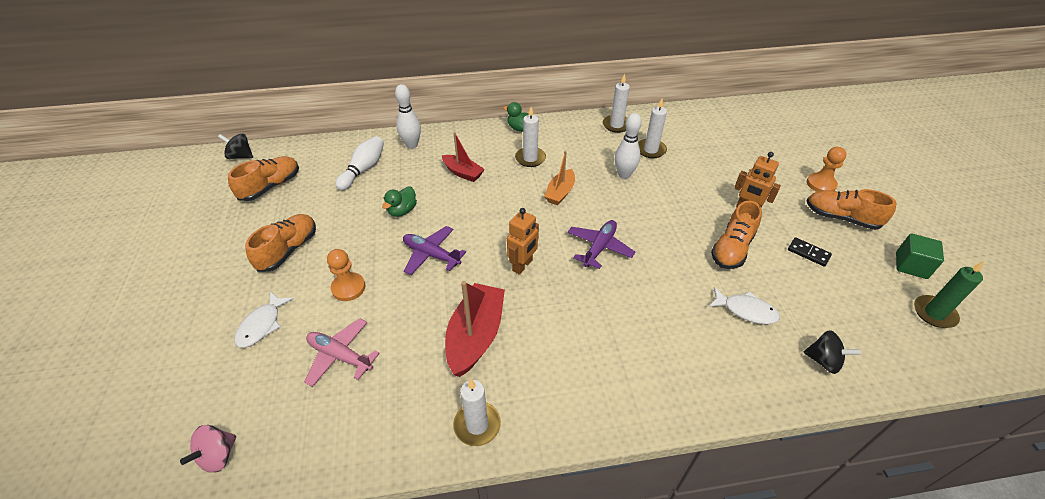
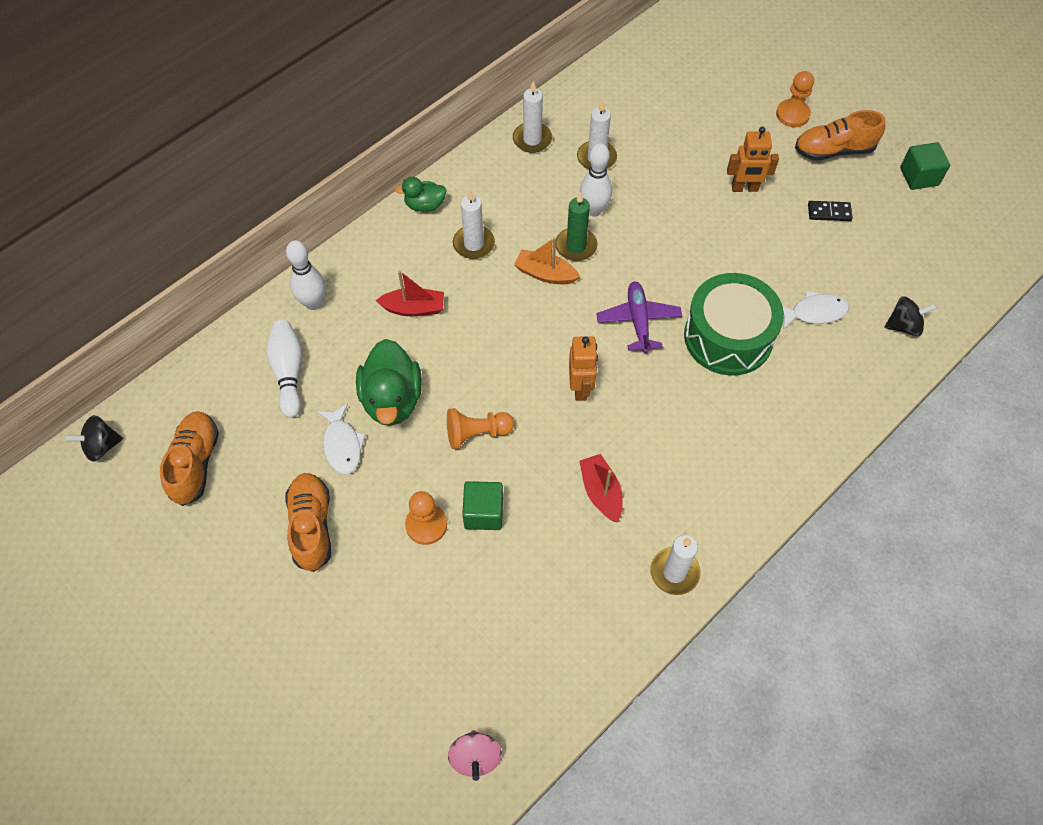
camera: 35 degrees left, 15 degrees up
white fish [234,291,294,348] -> white fish moved to [317,403,366,474]
pink plane [304,318,380,387] -> none
green duck [382,186,417,217] -> green duck [356,339,422,426], size x1.79
purple plane [403,226,466,275] -> orange pawn [447,408,514,449]
red boat [445,281,505,377] -> red boat [579,454,623,522], size x0.61
orange boat [544,151,575,205] -> orange boat turned 120 degrees clockwise [514,237,580,284]
orange shoe [711,201,762,269] -> none
green candle [914,261,984,328] -> green candle moved to [556,192,598,261]
none -> green cube [462,481,503,530]
none -> green drum [684,273,784,376]

